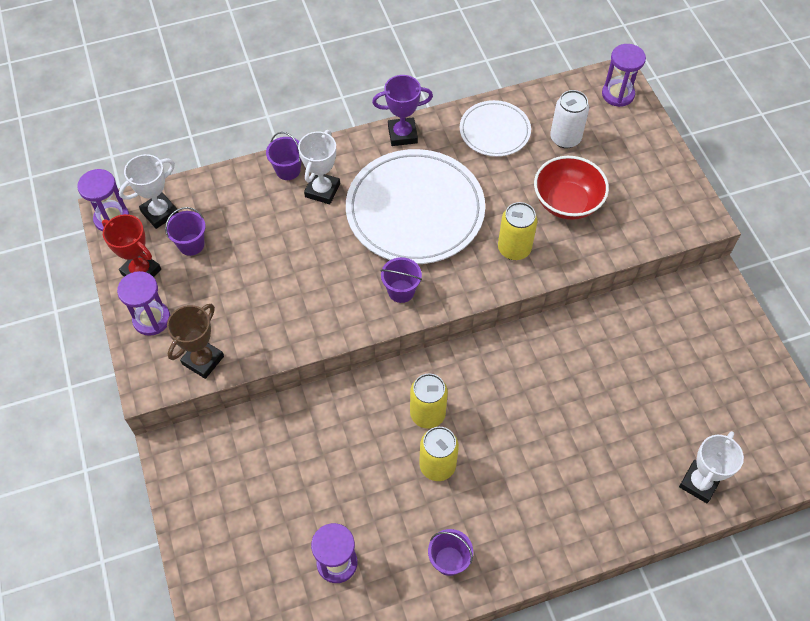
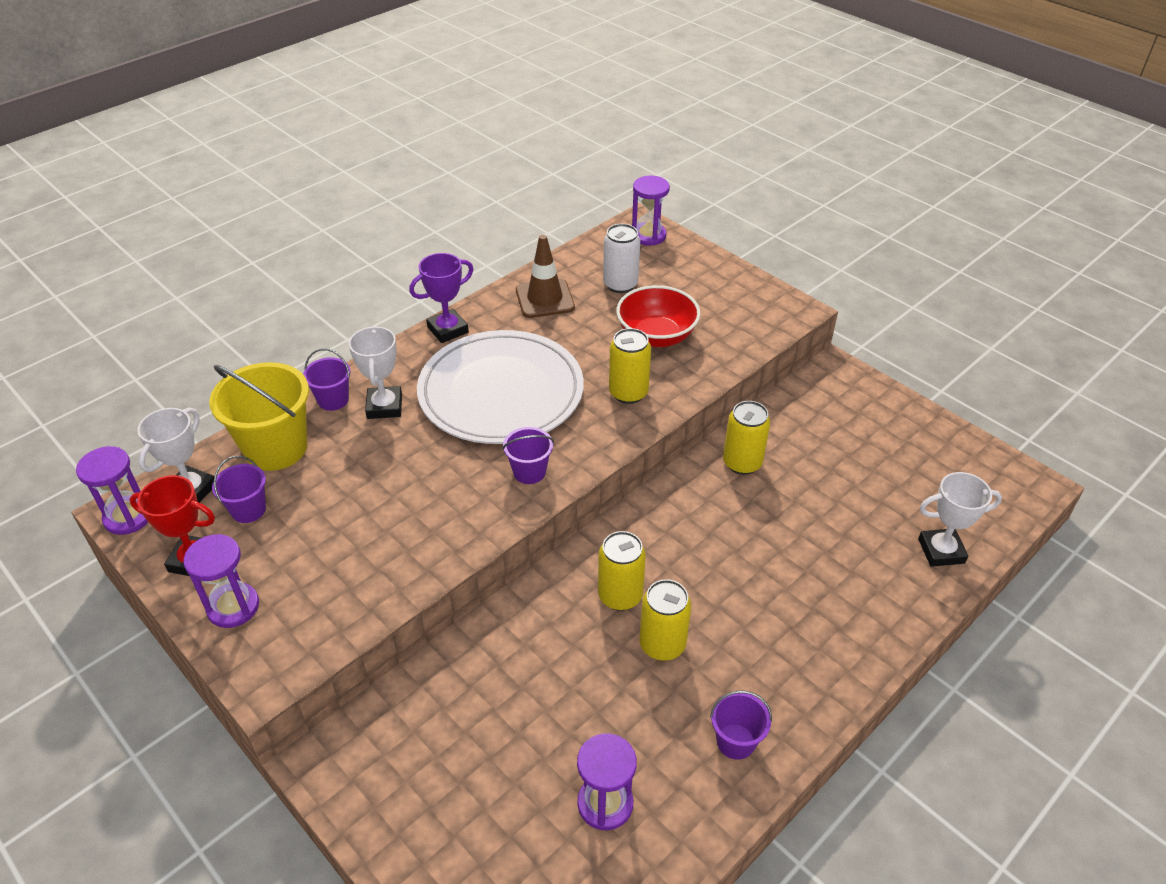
camera: 25 degrees left, 15 degrees down
brown trophy [167,304,224,379] -> none
white plate [460,100,531,157] -> brown traffic cone [516,235,575,318]
white trophy [679,431,744,503] -> white trophy turned 75 degrees clockwise [918,472,1002,567]
none -> yellow bucket [209,362,309,471]
none -> yellow can [723,401,770,475]

